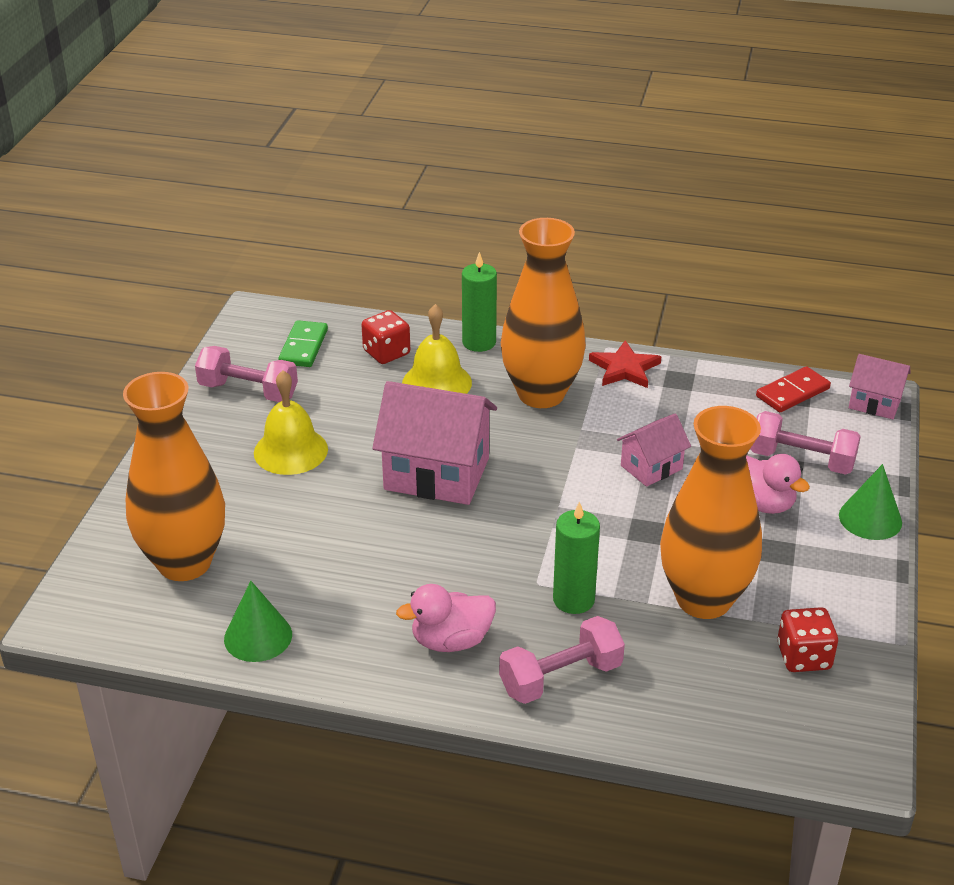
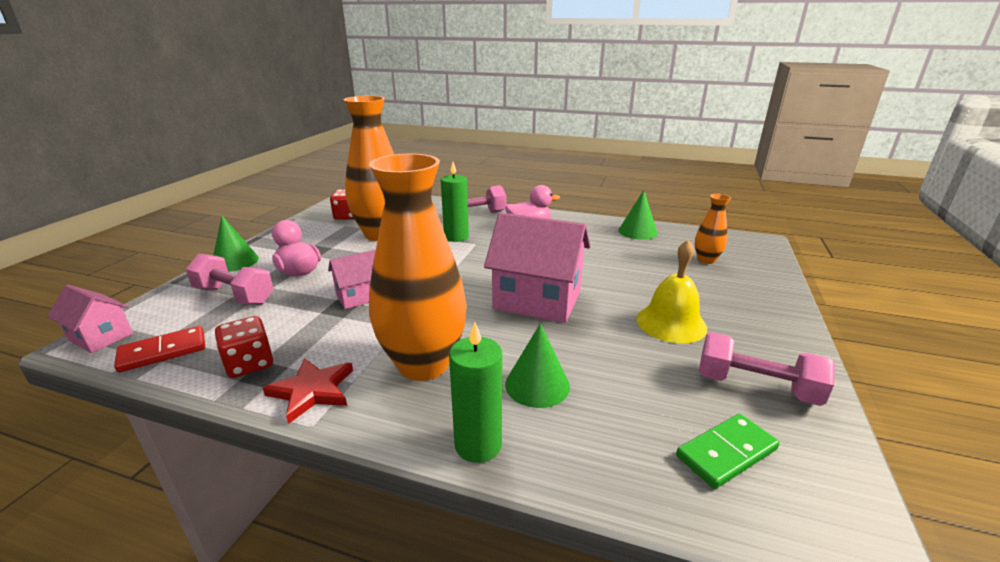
camera: 175 degrees left, 10 degrees down
orange vase [123,372,225,581] -> orange vase [695,194,731,264], size x0.46
green domino [278,320,328,367] -> green domino turned 45 degrees clockwise [676,414,780,489]
red dice [362,310,410,364] -> red dice moved to [215,316,273,378]
yellow bell [402,304,472,394] -> green cone [505,323,570,408]

